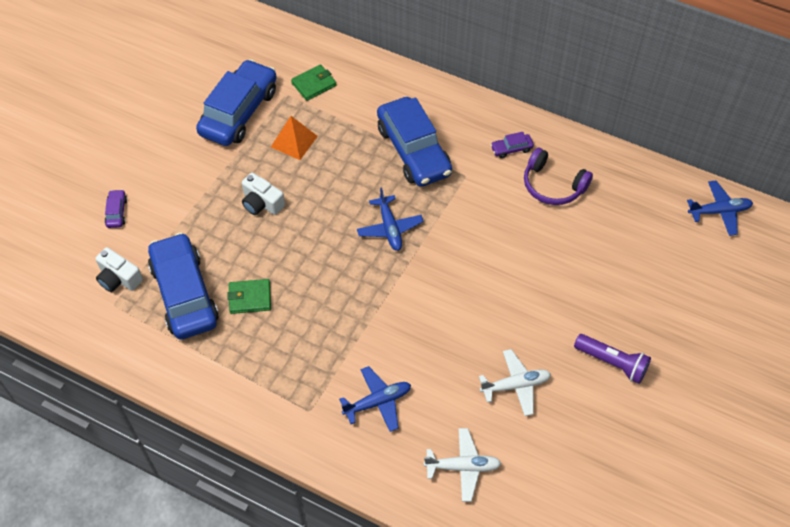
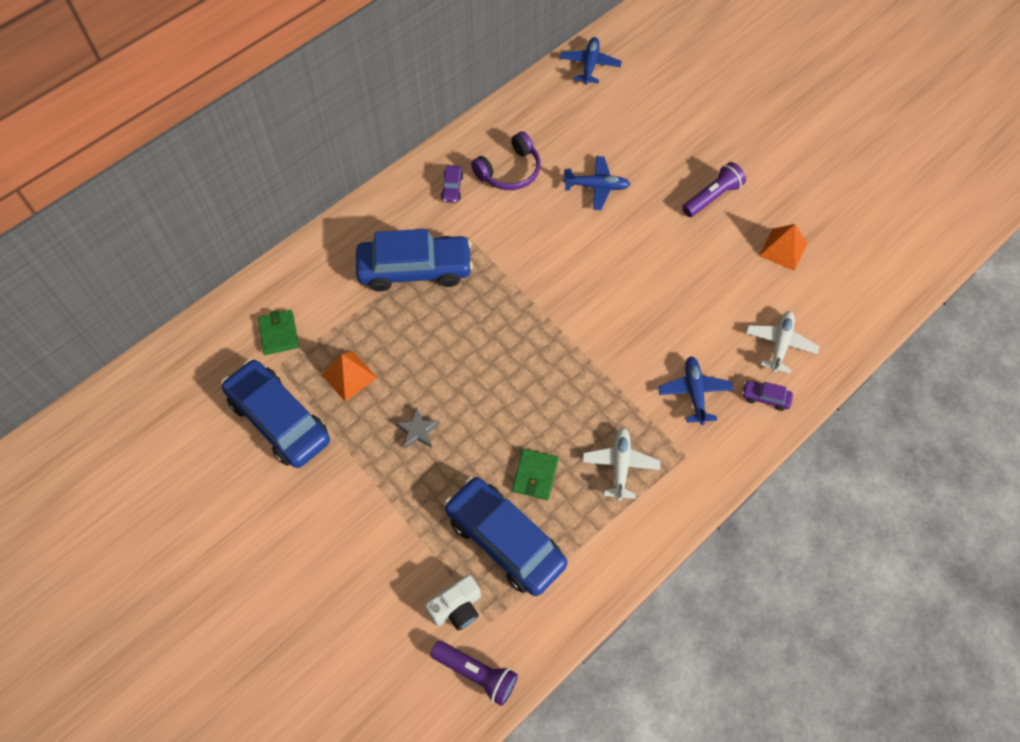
camera: 70 degrees left, 5 degrees up
purple car [105,189,127,228] -> purple car moved to [742,381,793,411]
blue car [148,232,219,339] -> blue car turned 45 degrees clockwise [444,477,567,596]
white camera [242,173,285,215] -> grey star [395,408,440,449]
blue plane [357,187,424,251] -> blue plane moved to [563,156,630,210]
white plane [479,349,551,416] -> white plane moved to [583,427,660,501]
none -> purple flashlight [430,641,518,706]
none -> orange pyramid [759,224,807,271]

